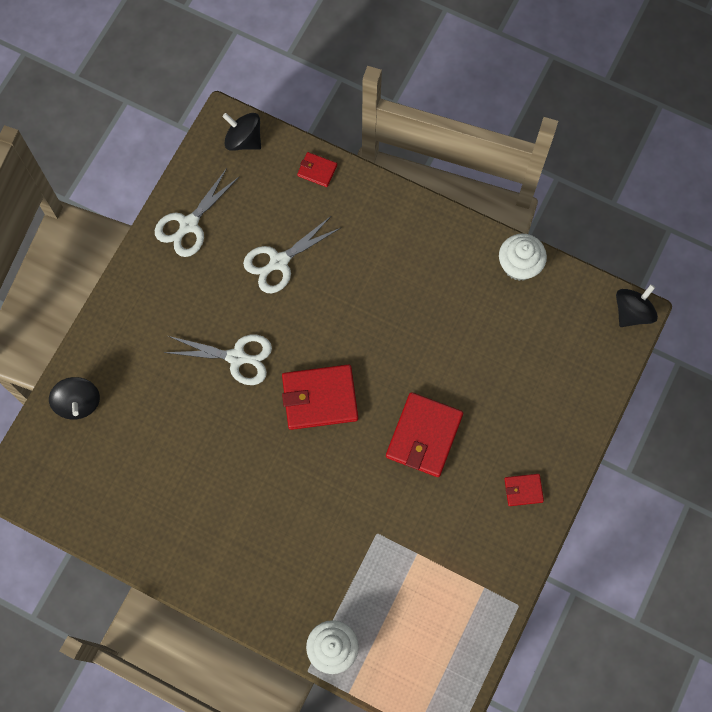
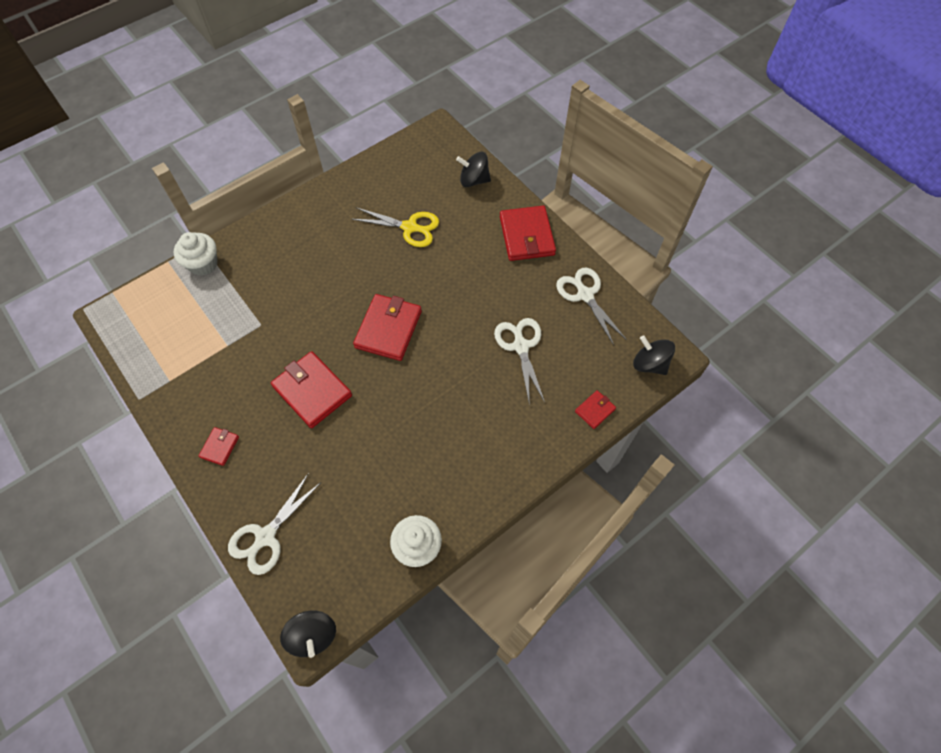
camera: 115 degrees right, 10 degrees down
white scissors [164,335,272,385] -> white scissors moved to [228,473,321,575]
black spinning top [222,113,261,151] -> black spinning top turned 105 degrees counterclockwise [633,335,675,375]
none -> yellow scissors [352,207,439,247]
none -> red wallet [500,206,556,261]

